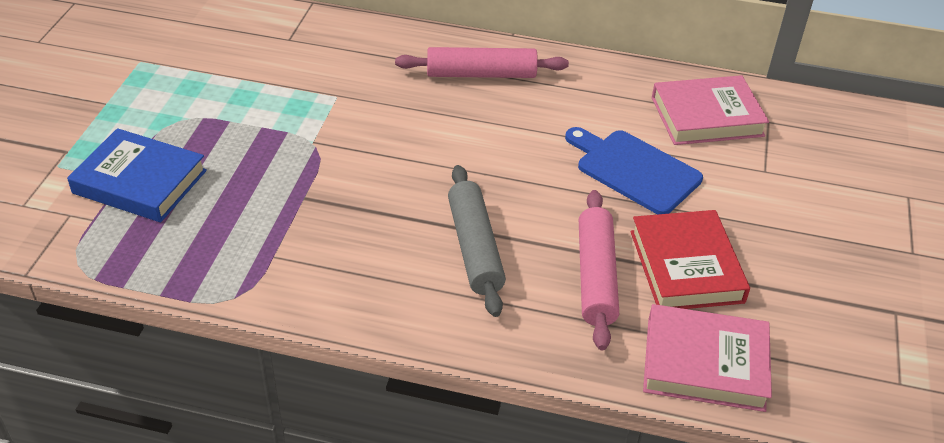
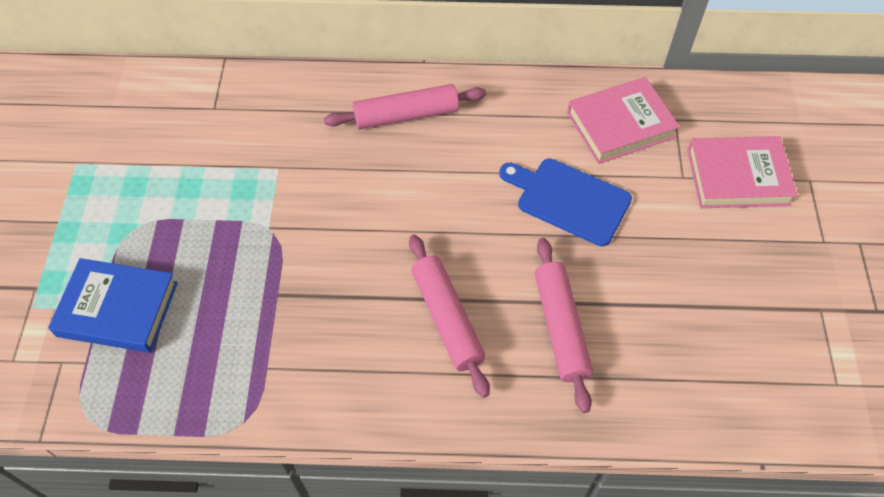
camera: 10 degrees left, 15 degrees up
grey rolling pin [448,165,506,317] -> pink rolling pin [409,235,490,398]
red book [630,210,750,309] -> none
pink book [643,304,772,412] -> pink book moved to [687,136,798,208]

